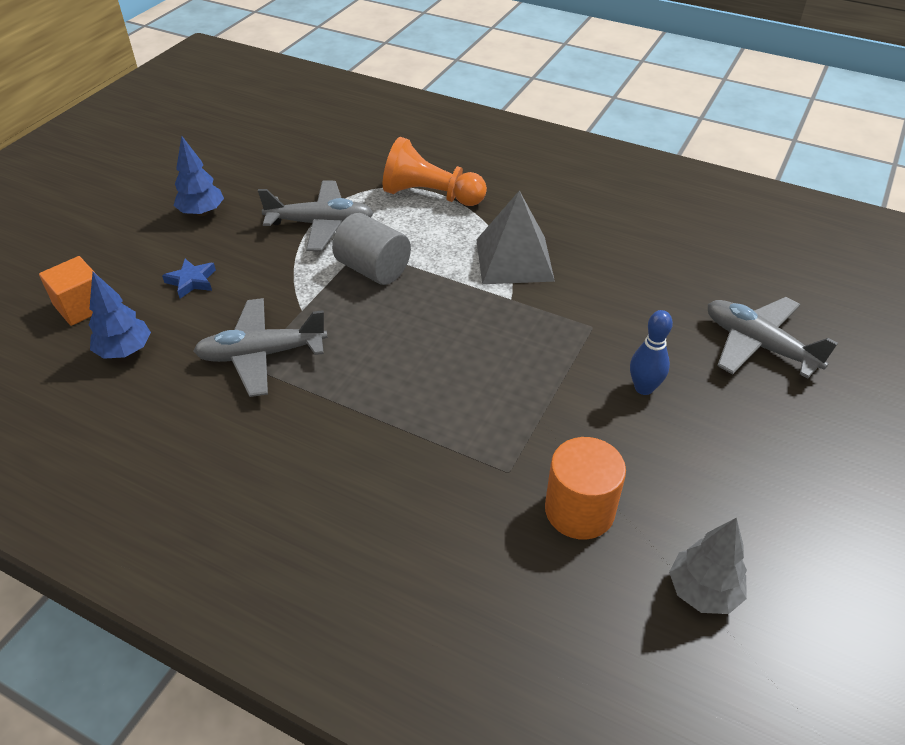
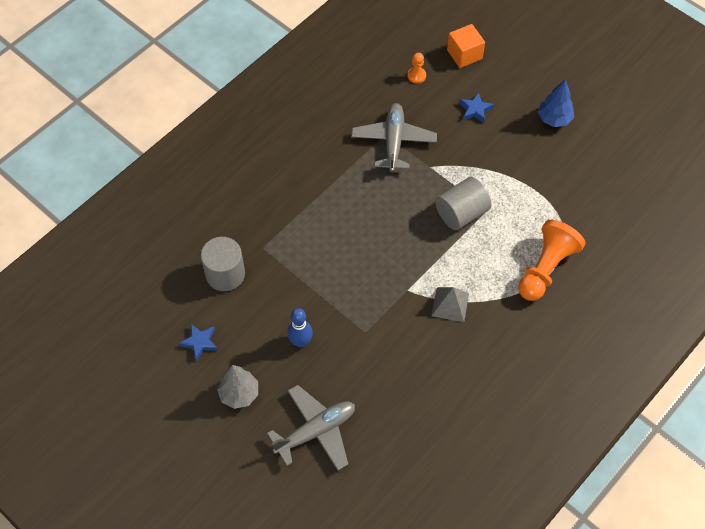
camera: 105 degrees right, 15 degrees up
blue tree [89,272,151,359] -> orange pawn [408,53,426,84]
grey plane [258,181,374,251] -> none
grey pyramid [476,190,555,284] -> grey pyramid [431,287,469,322], size x0.61
orange cylinder [545,437,626,540] -> grey cylinder [201,237,245,291]
grey tree [669,517,747,614] -> grey tree moved to [217,365,258,409]
none -> blue star [179,324,218,361]

